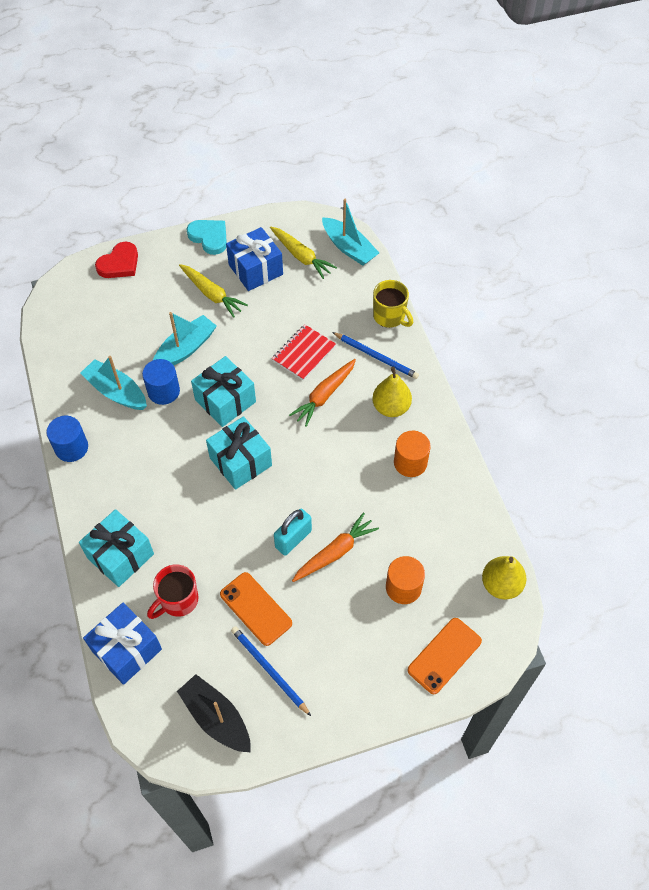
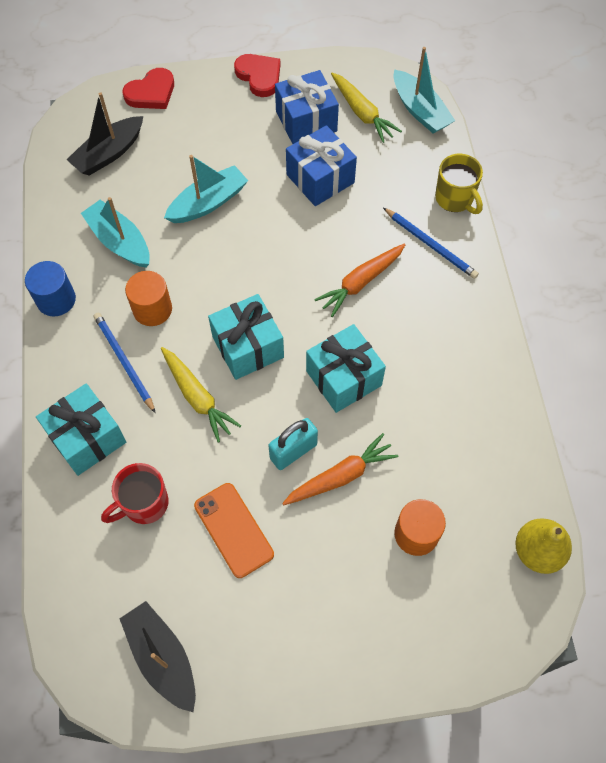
camera: 10 degrees right, 5 degrees up
blue gift [83,603,162,685] -> blue gift moved to [286,125,357,206]
blue cylinder [142,359,180,405] -> none
yellow carrot [179,264,248,318] -> yellow carrot moved to [161,347,241,443]
turquoise heart [187,220,227,255] -> red heart [234,54,281,97]
turquoise gift [191,356,256,427] -> turquoise gift moved to [306,324,386,413]
blue pencil [231,626,311,716] -> blue pencil moved to [94,313,155,413]
red notebook [272,325,336,380] -> none
yellow pear [372,367,412,417] -> none
orange cylinder [394,431,431,477] -> orange cylinder moved to [125,271,172,326]
orange phone [407,618,482,694] -> none
none -> black boat [66,92,143,176]

